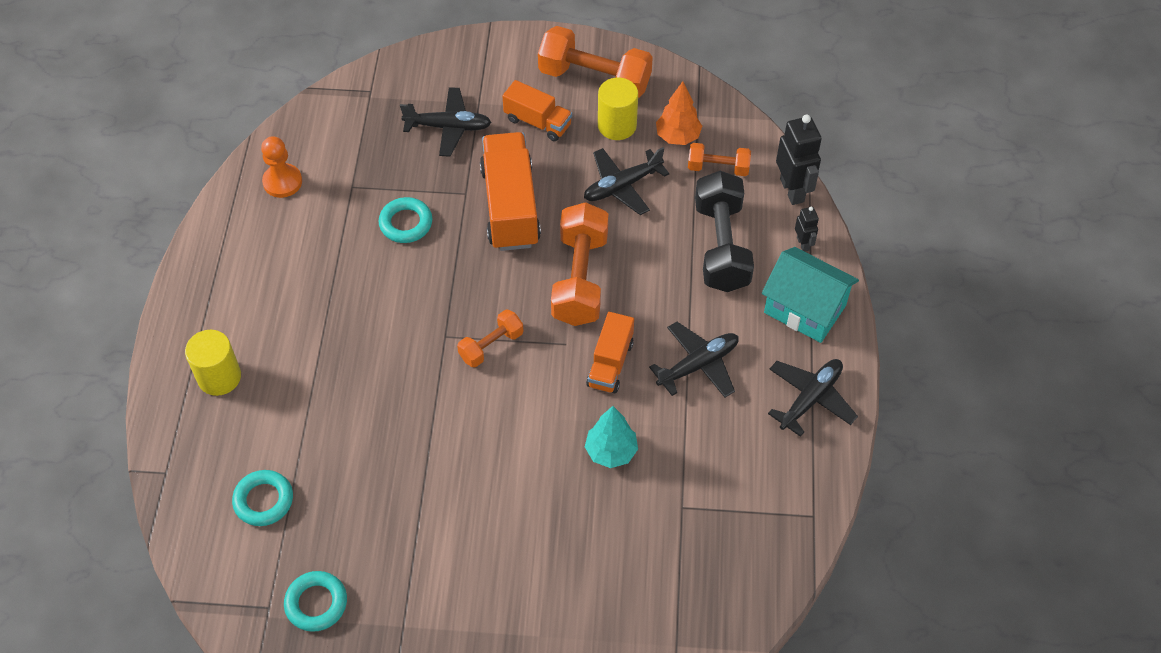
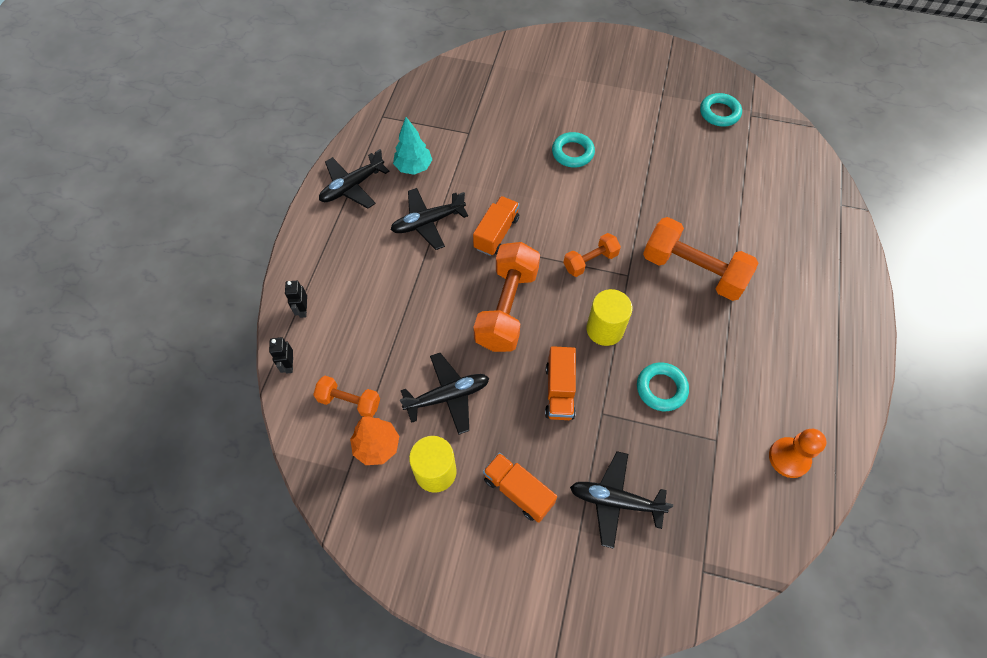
camera: 170 degrees left, 5 degrees up
yellow cylinder [185,330,241,396] -> yellow cylinder moved to [586,289,633,346]
turquoise ring [232,470,293,526] -> turquoise ring moved to [552,132,595,168]
orange truck [480,132,541,251] -> orange truck [545,346,576,420], size x0.58
orange dumbbell [538,26,653,98] -> orange dumbbell moved to [643,217,758,301]
turquoise tree [585,406,638,468] -> turquoise tree moved to [393,117,432,175]
black dumbbell [695,171,754,292] -> none
turquoise house [762,247,859,343] -> none
black robot [776,114,822,205] -> black robot [269,337,293,374], size x0.52

